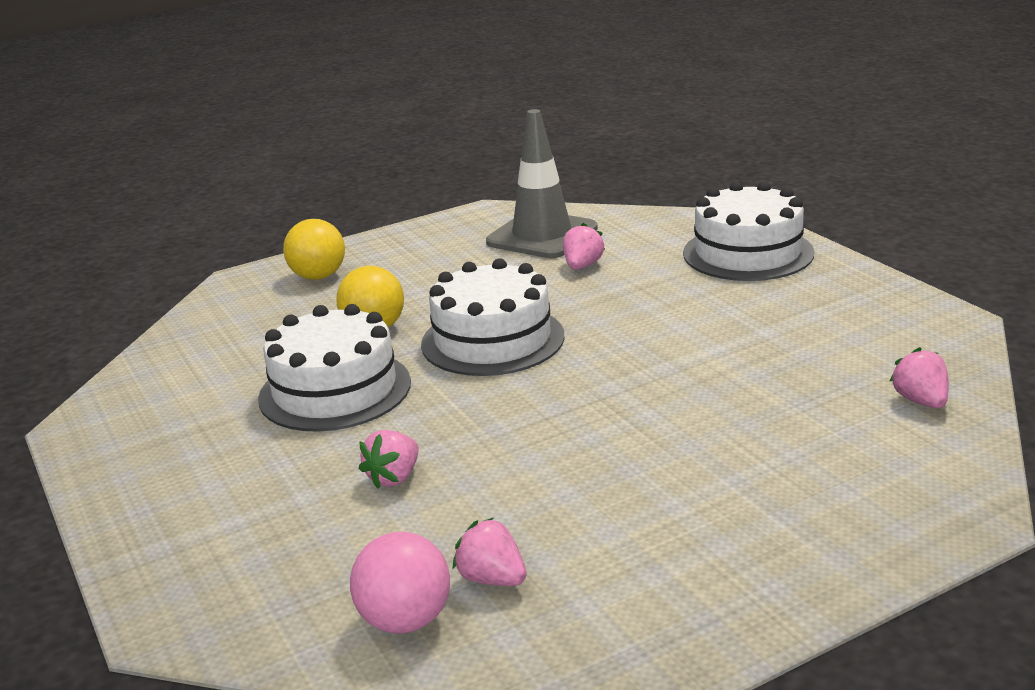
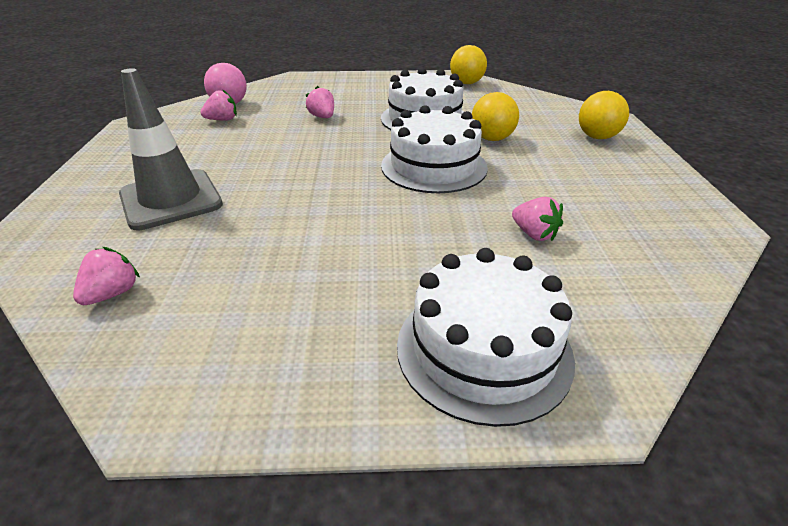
camera: 115 degrees right, 10 degrees up
grey traffic cone [486,109,598,258] -> grey traffic cone moved to [119,68,223,230]
pink strawberry [889,347,949,408] -> pink strawberry turned 75 degrees counterclockwise [73,247,140,305]
none -> yellow ball [450,45,487,84]

